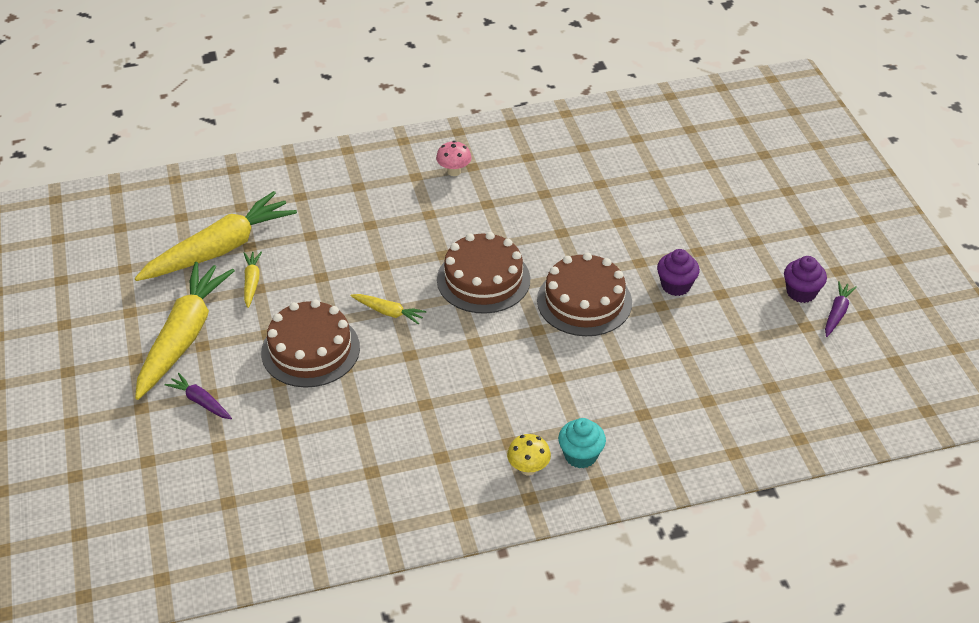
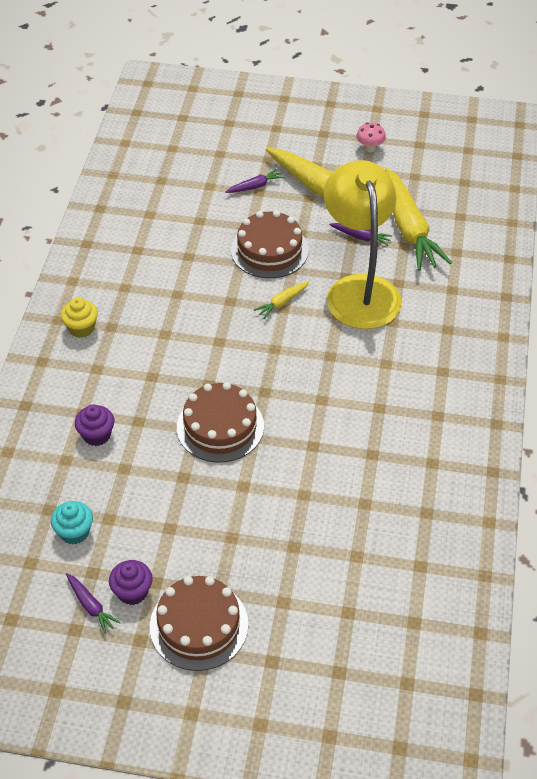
camera: 115 degrees right, 5 degrees up
yellow carrot [244,251,262,308] -> purple carrot [329,223,392,246]
pink mushroom [436,141,472,176] -> pink mushroom moved to [356,123,386,152]
brown cake [437,232,530,314] -> brown cake moved to [150,576,248,671]
yellow mushroom [507,434,551,475] -> yellow cupcake [61,298,98,338]
turquoise cupcake [558,418,606,469] -> turquoise cupcake moved to [51,501,93,545]
purple cupcake [657,249,700,296] -> purple cupcake moved to [75,404,114,446]
none -> yellow lamp [324,160,402,329]

